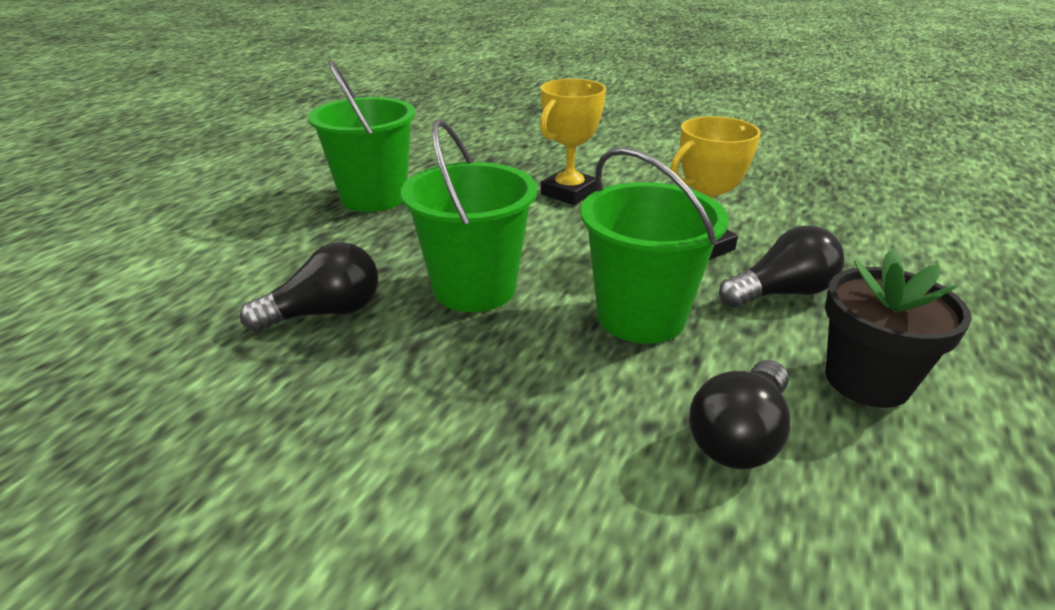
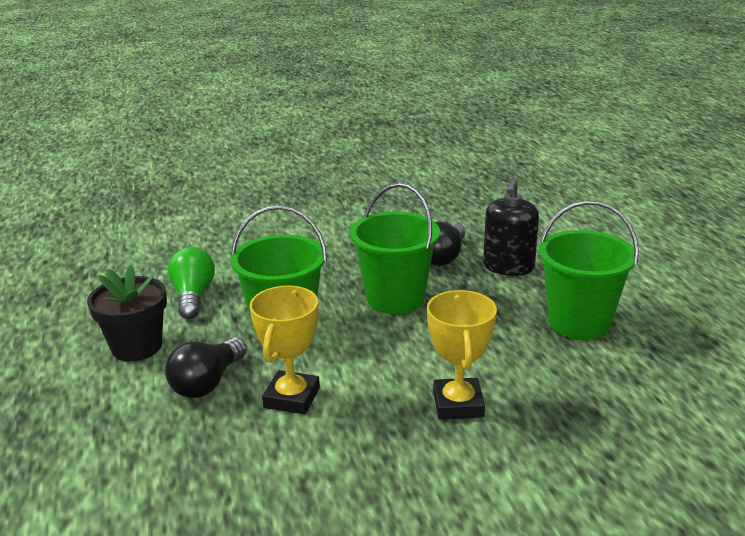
camera: 140 degrees right, 5 degrees down
black light bulb [689,360,791,469] -> green light bulb [168,247,215,319]
none -> black soap dispenser [483,177,539,276]

